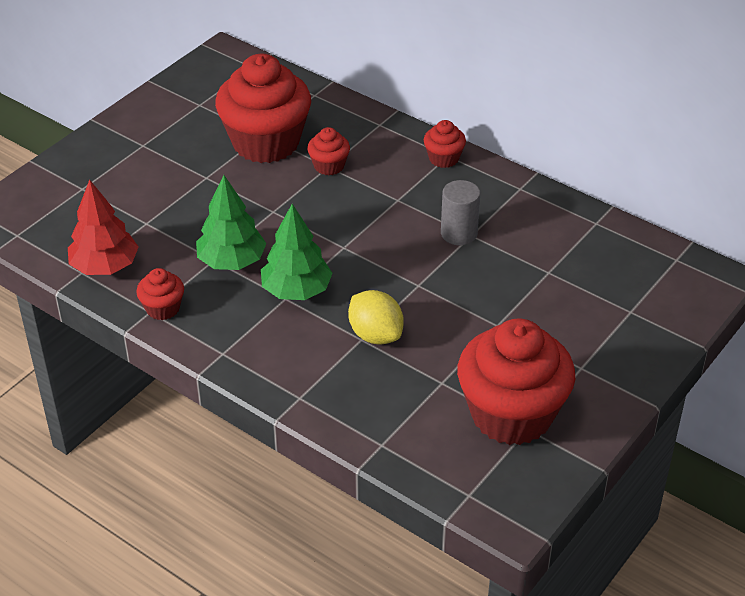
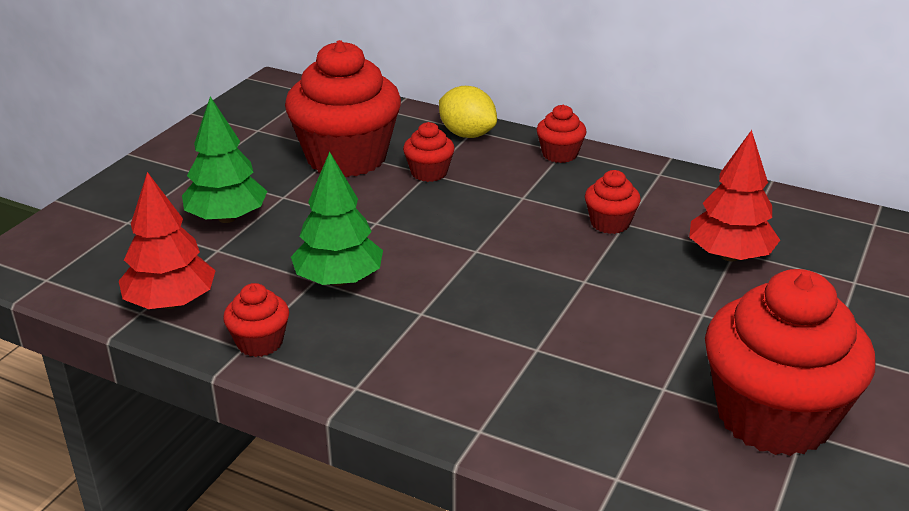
camera: 10 degrees left, 10 degrees down
green tree [261,204,332,300] -> green tree moved to [182,96,267,223]
yellow lemon [348,290,404,345] -> yellow lemon moved to [439,86,497,138]
grey cylinder [441,180,480,245] -> red cupcake [585,170,641,234]
none -> red tree [689,130,780,261]

